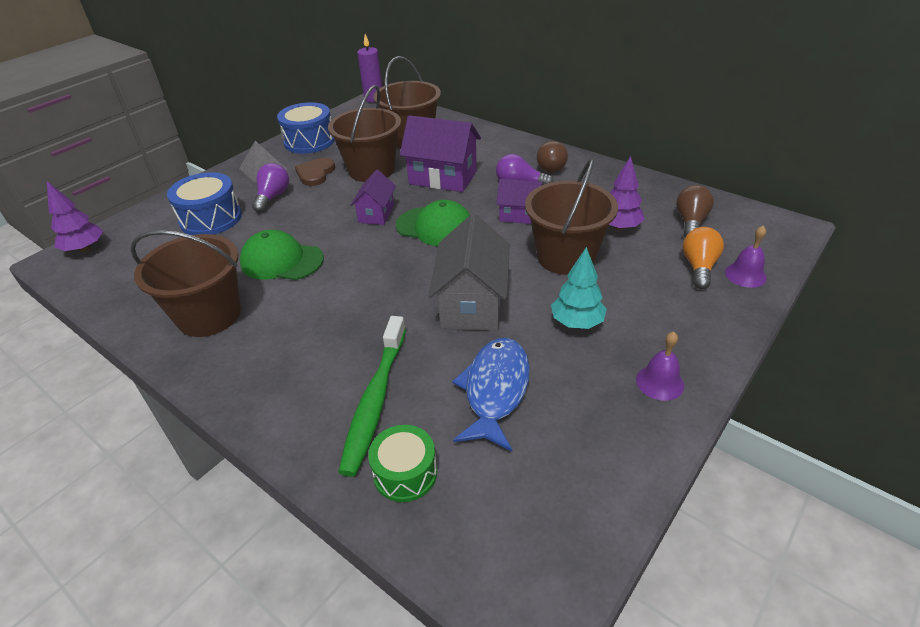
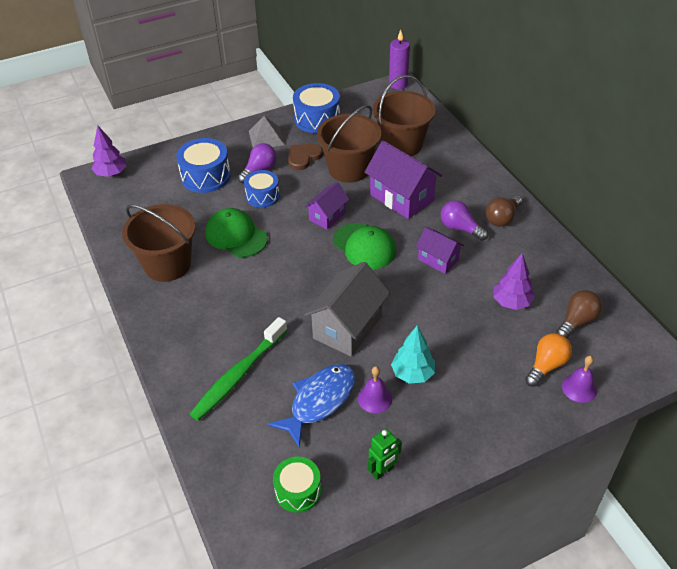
camera: 25 degrees right, 5 degrees up
green drum [368,425,437,502] -> green drum moved to [273,457,321,513]
brown bucket [525,158,618,275] -> none
purple bell [636,332,684,401] -> purple bell moved to [358,366,393,413]
none -> blue drum [244,170,280,208]
none -> green robot [368,429,402,480]

